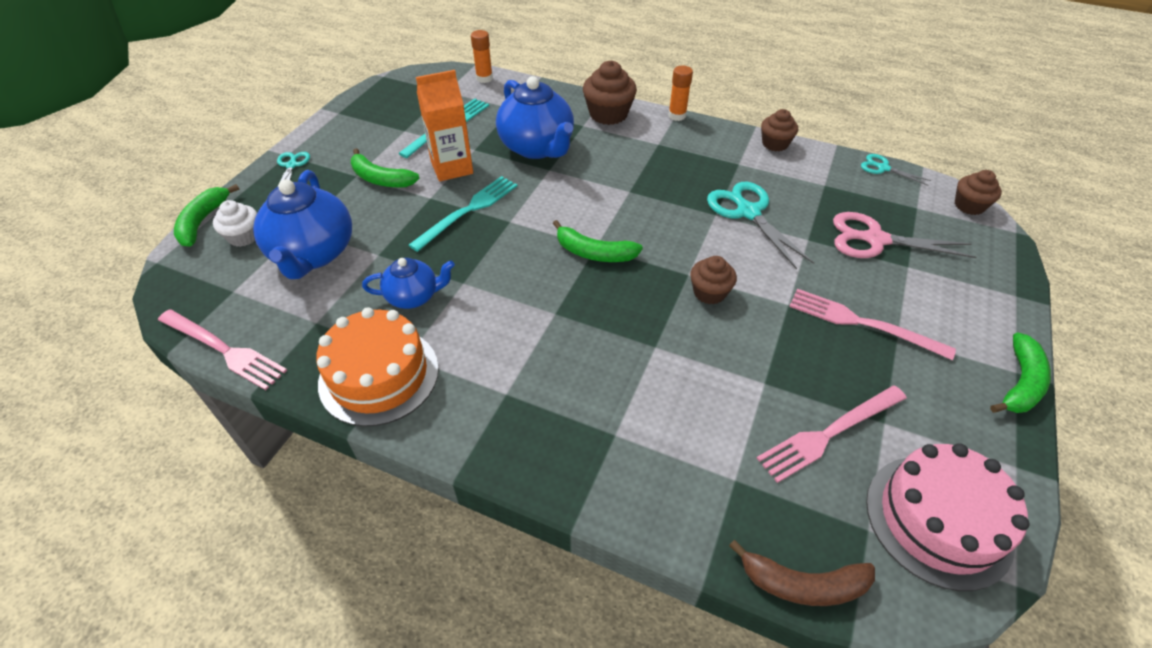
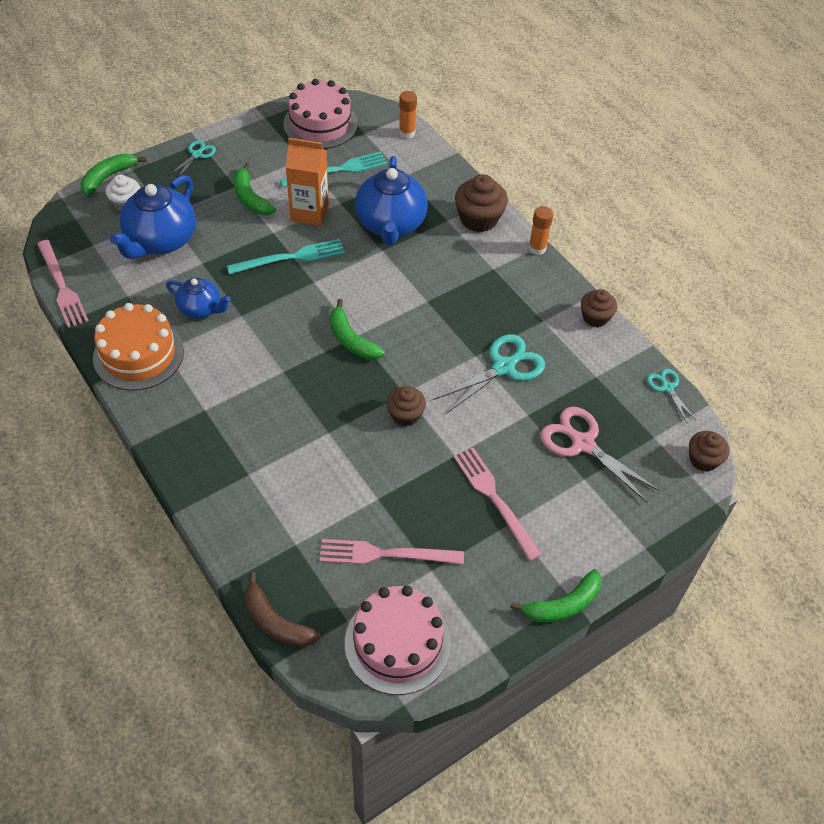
camera: 30 degrees right, 5 degrees up
turquoise scissors [707,182,814,270] -> turquoise scissors turned 45 degrees clockwise [433,334,545,414]
none -> pink cake [283,79,358,149]

